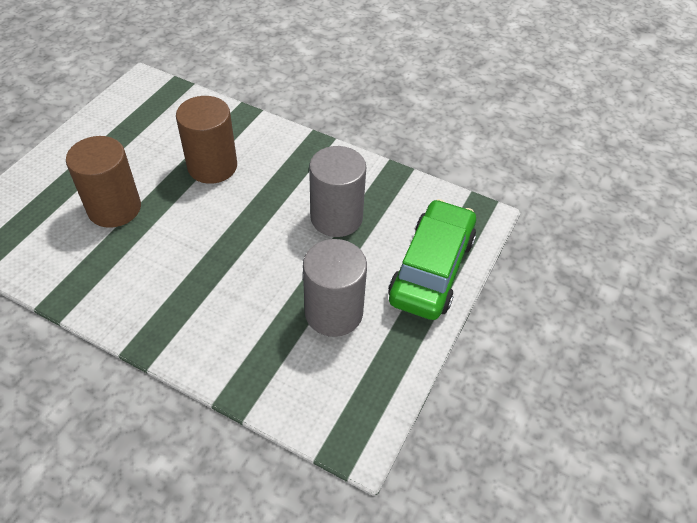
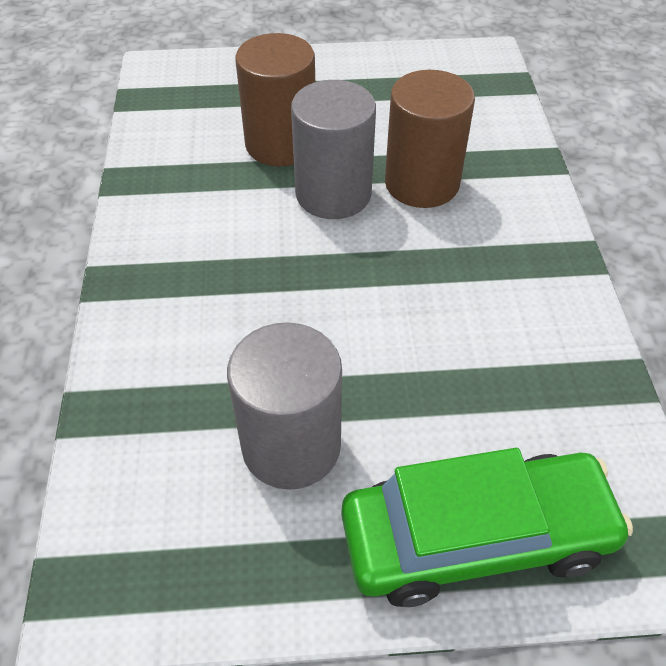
camera: 60 degrees right, 0 degrees up
grey cylinder [309,146,366,237] -> grey cylinder moved to [291,80,376,219]

